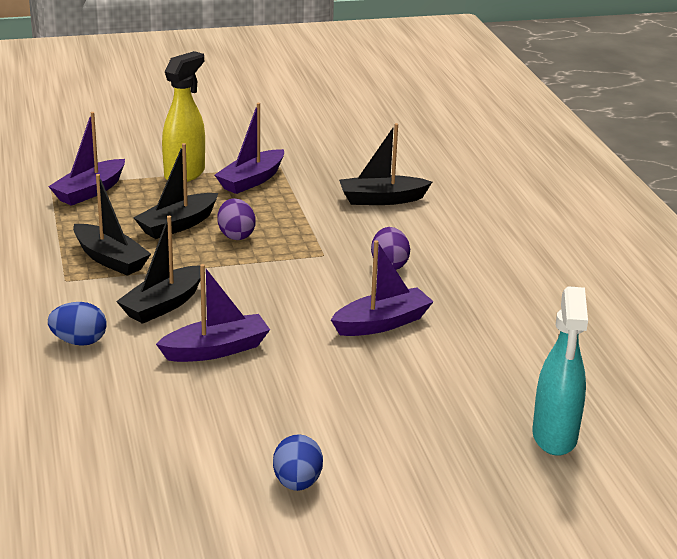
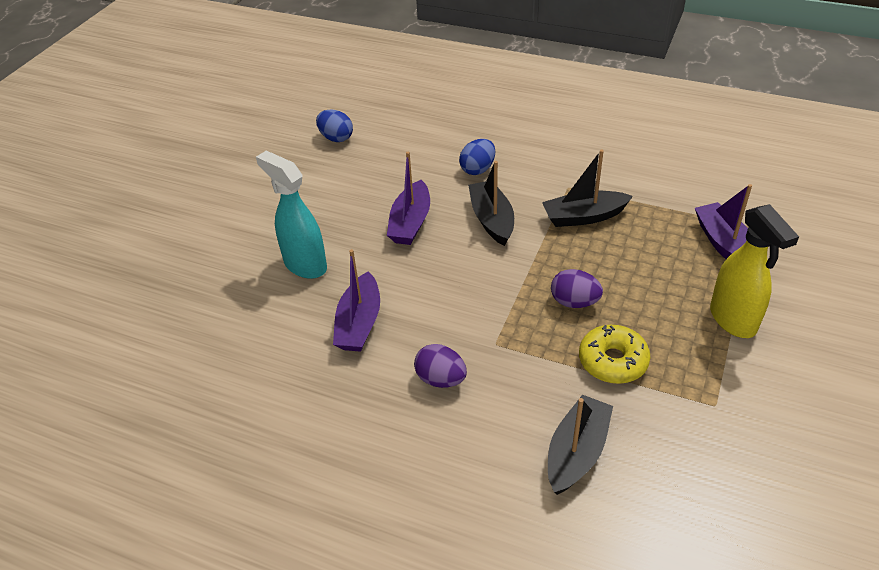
camera: 130 degrees right, 15 degrees up
black boat [133,143,218,239] -> none
purple boat [215,103,284,194] -> none
blue egg [273,434,323,491] -> blue egg moved to [316,110,353,142]
turquoise spray bottle [532,286,588,456] -> turquoise spray bottle moved to [256,151,327,279]
none -> yellow donut [579,325,650,384]

